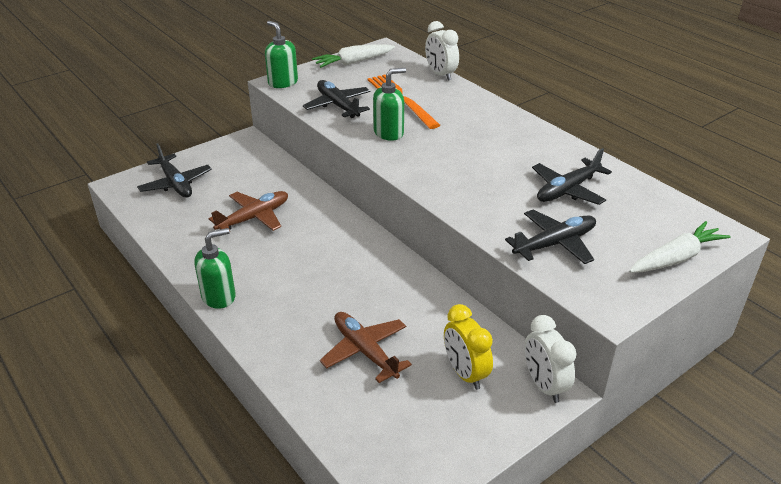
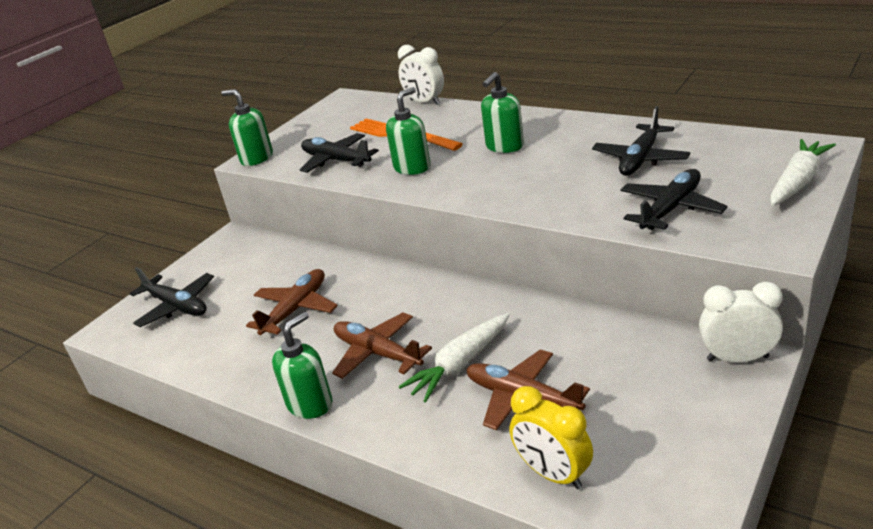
camera: 15 degrees left, 5 degrees down
white carrot [312,44,395,68] -> white carrot moved to [399,313,510,402]
yellow clock [444,304,493,390] -> yellow clock moved to [509,386,593,489]
white clock [525,315,576,403] -> white clock turned 135 degrees clockwise [699,282,783,363]
none -> brown plane [332,312,432,379]
none -> green soap dispenser [481,72,524,153]

